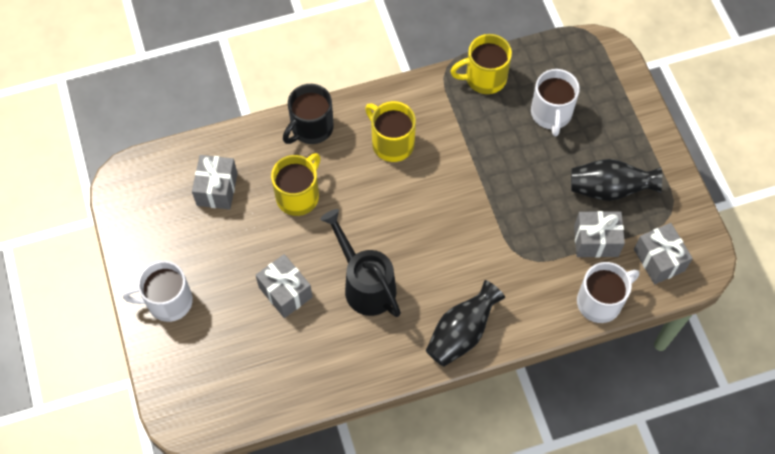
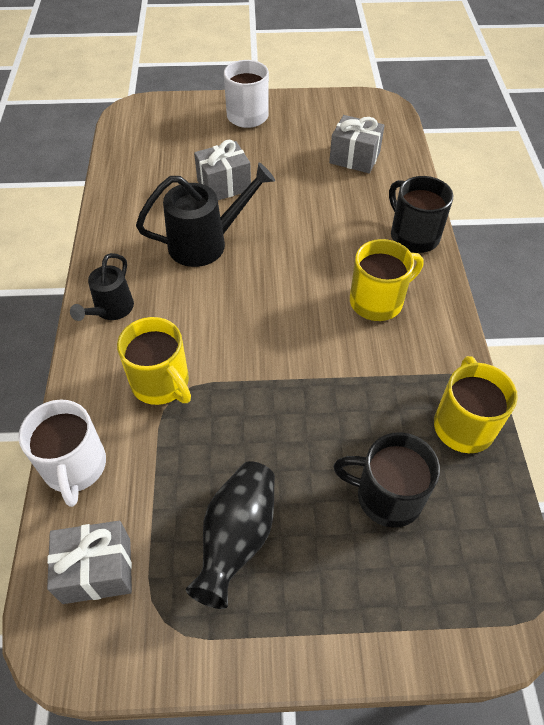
camera: 105 degrees right, 10 degrees down
yellow mug [271,153,320,216] -> yellow mug moved to [117,317,191,405]
black vase [426,280,505,367] -> black watering can [70,253,134,321]
white mug [531,69,580,136] -> black mug [333,432,440,528]
grey gift [574,211,625,258] -> none

